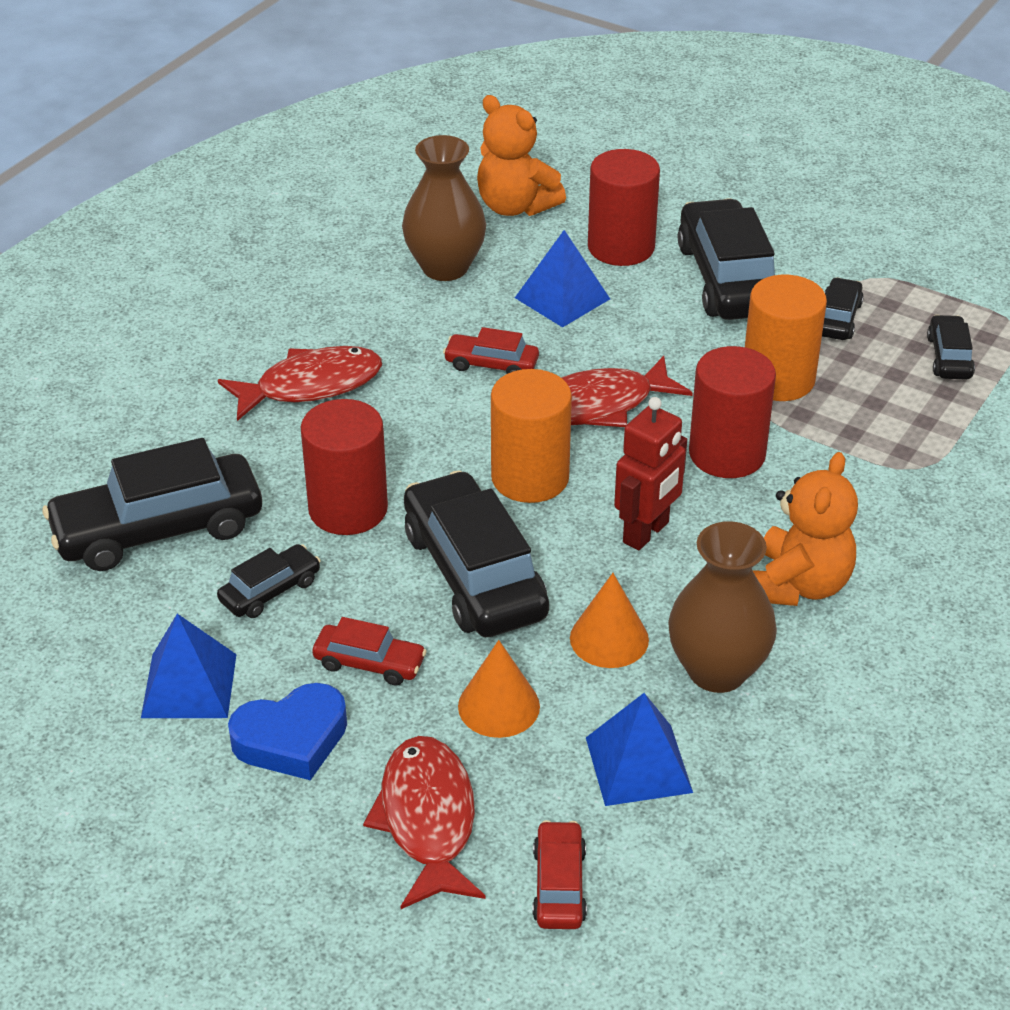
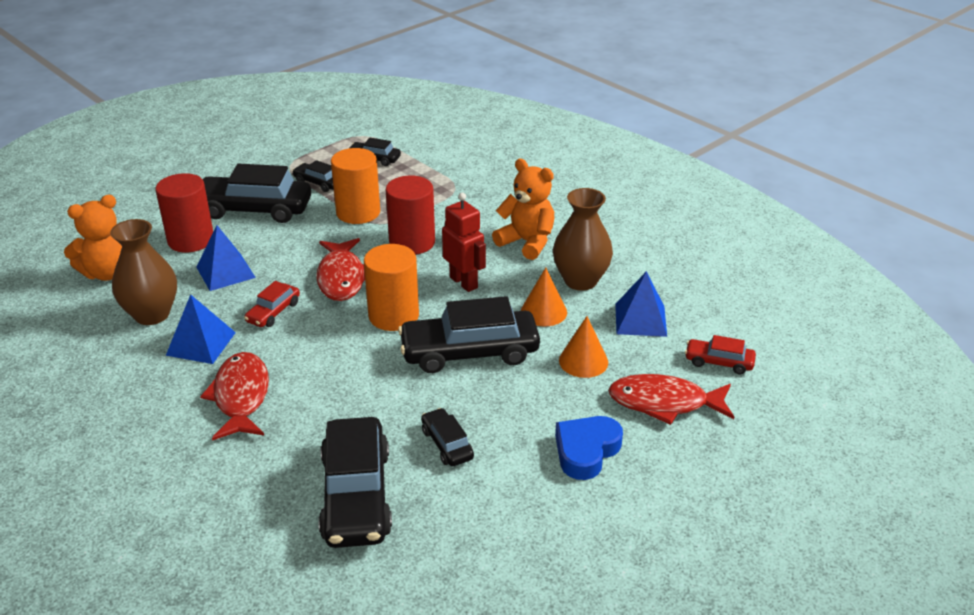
camera: 75 degrees left, 5 degrees down
blue pyramid [141,614,237,718] -> blue pyramid moved to [166,294,236,364]
blue heart [228,683,347,780] -> blue heart turned 135 degrees counterclockwise [555,416,623,480]
red cylinder [301,399,388,535] -> none
red car [312,617,427,686] -> none

